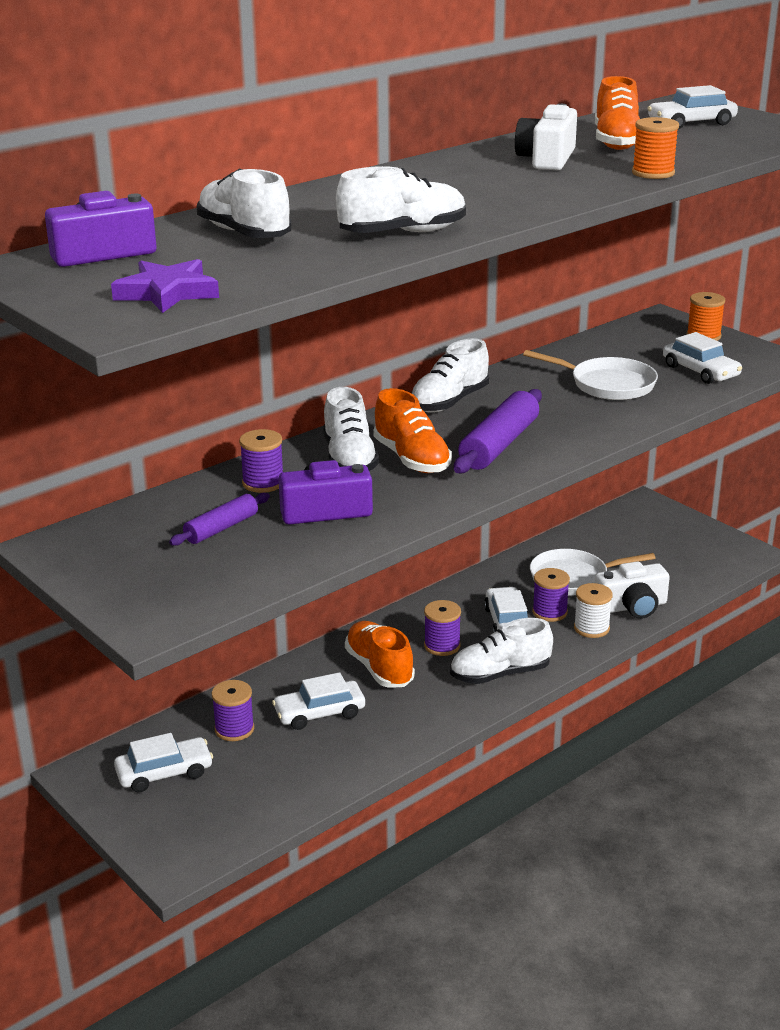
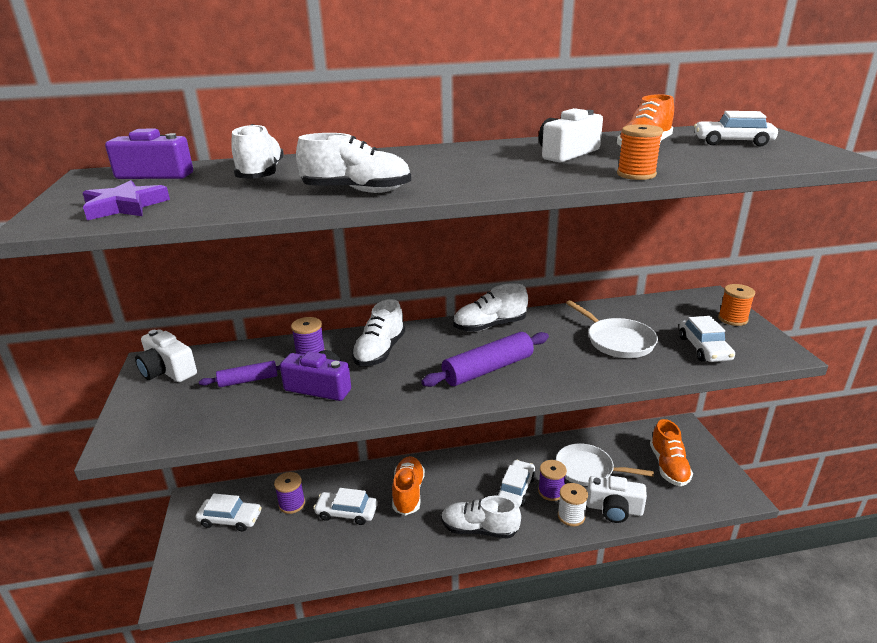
camera: 30 degrees right, 0 degrees up
orange shoe [373,388,452,473] -> orange shoe moved to [650,419,693,486]
purple spool [424,600,461,656] -> none
none -> white camera [135,329,197,382]

